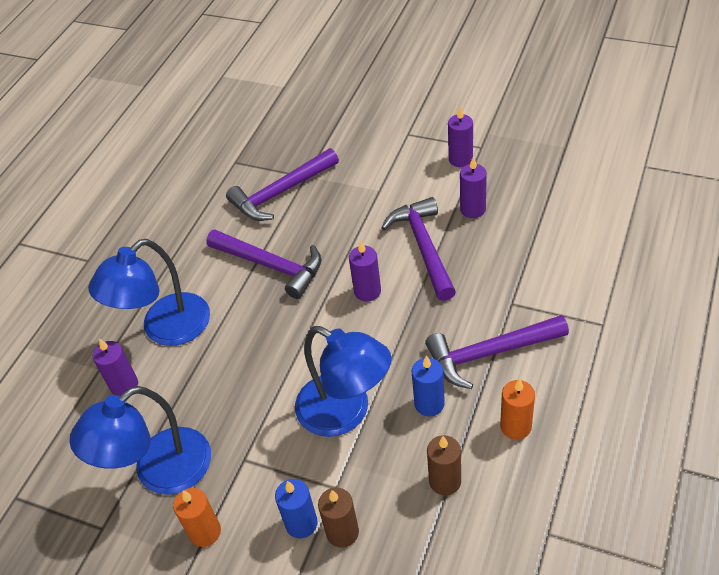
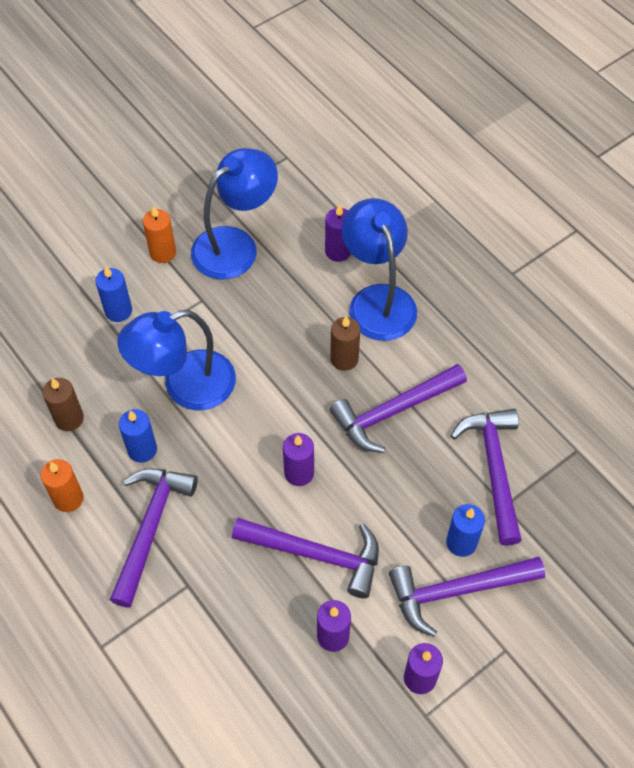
camera: 115 degrees right, 10 degrees up
blue lamp [69,386,211,495] -> blue lamp turned 60 degrees clockwise [191,148,278,280]
brown candle [318,488,359,548] -> brown candle moved to [330,316,360,371]
none -> purple hammer [389,557,545,637]
none -> blue candle [446,504,485,557]

